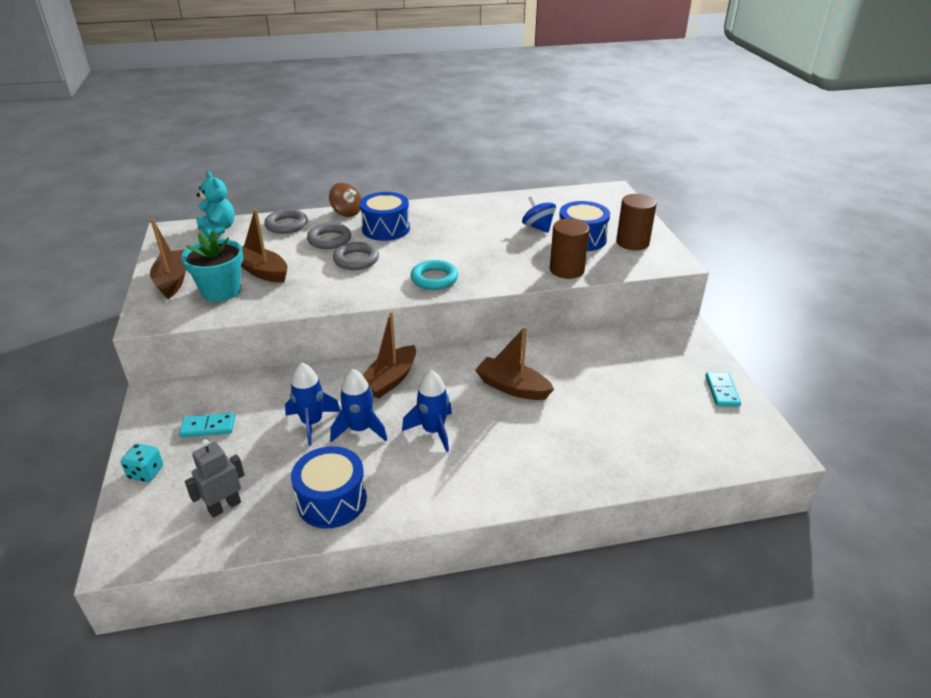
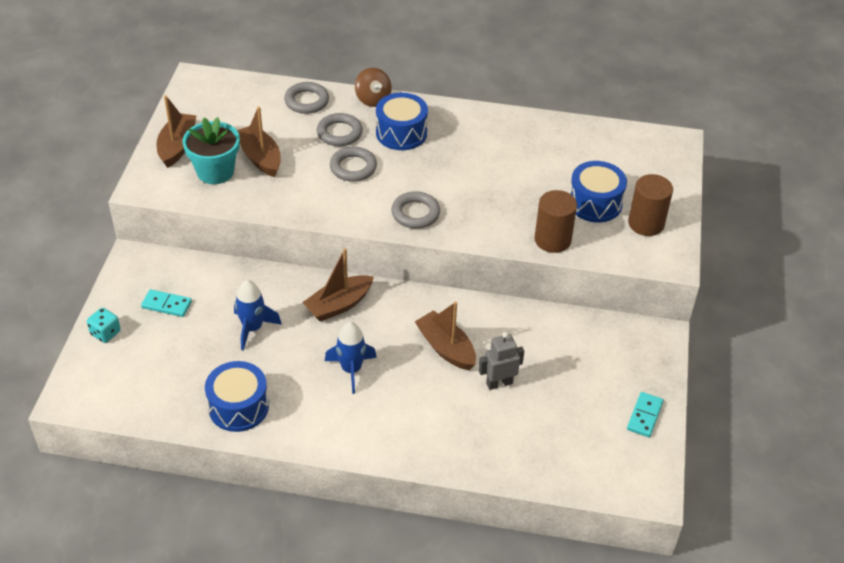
camera: 20 degrees right, 10 degrees up
grey robot [185,439,245,518] -> grey robot moved to [478,332,524,390]
turquoise teddy bear [196,171,235,239] -> none
blue rocket [330,369,387,442] -> none
turquoise ring [411,260,458,290] -> grey ring [391,191,440,229]
blue spinning top [522,196,556,233] -> none

